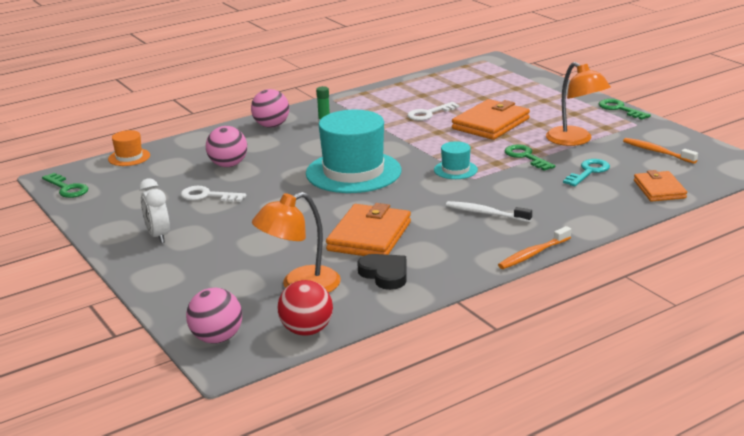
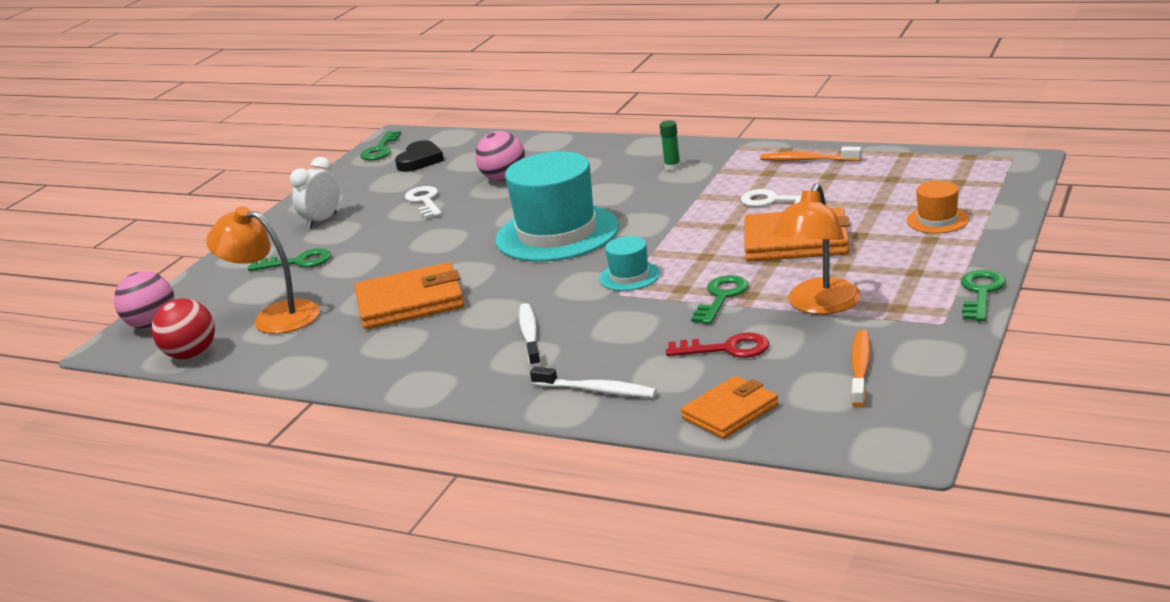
camera: 60 degrees right, 0 degrees up
orange hat [108,130,150,166] -> orange hat moved to [907,181,969,233]
pink ball [251,89,289,128] -> none
black heart [357,254,407,290] -> black heart moved to [395,140,444,172]
orange toothbrush [498,226,571,269] -> orange toothbrush moved to [760,147,862,161]
turquoise key [563,159,610,186] -> red key [666,332,769,358]
none -> green key [248,248,331,271]
none -> white toothbrush [530,367,657,398]

